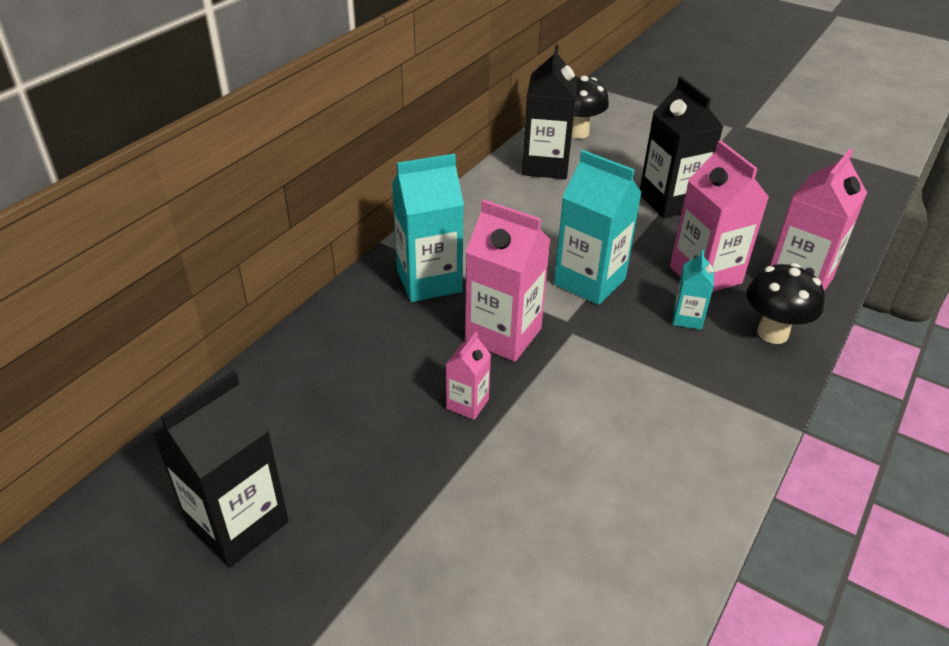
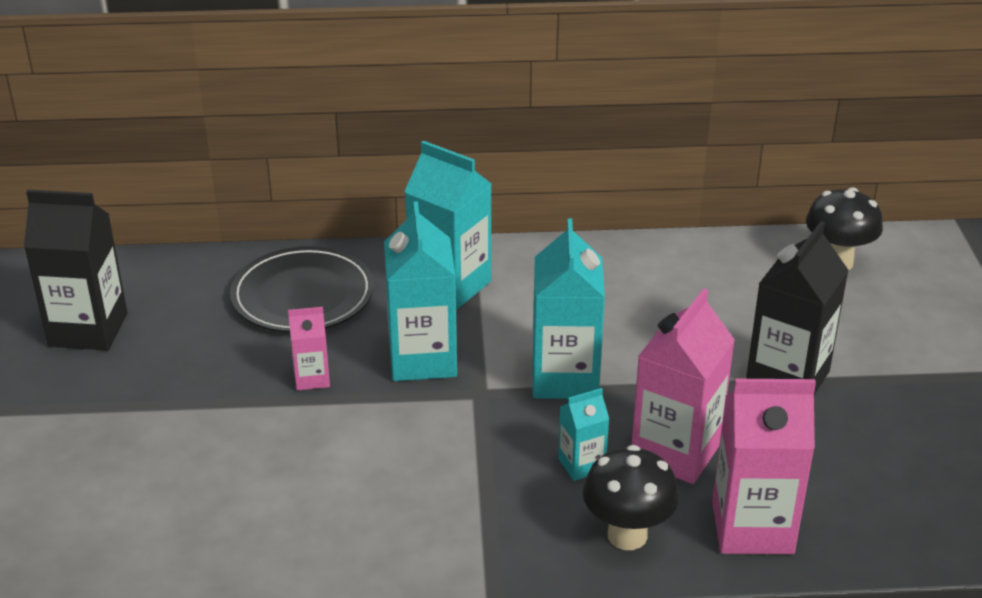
camera: 55 degrees right, 5 degrees down
pink carton [465,199,551,362] -> turquoise carton [384,201,457,381]
black carton [522,45,578,179] -> none
none -> black plate [230,246,374,332]

